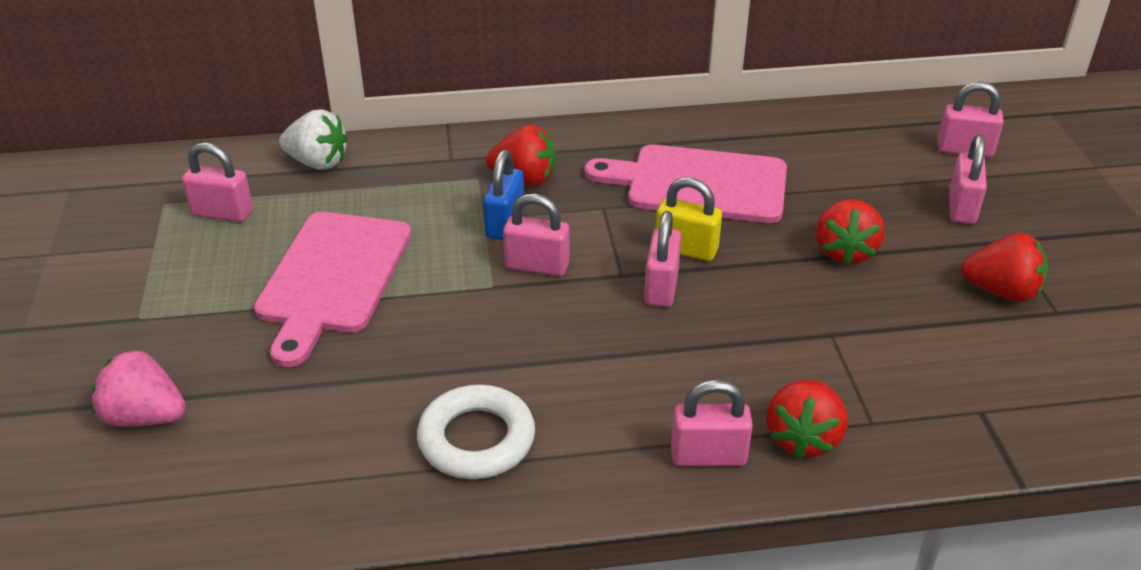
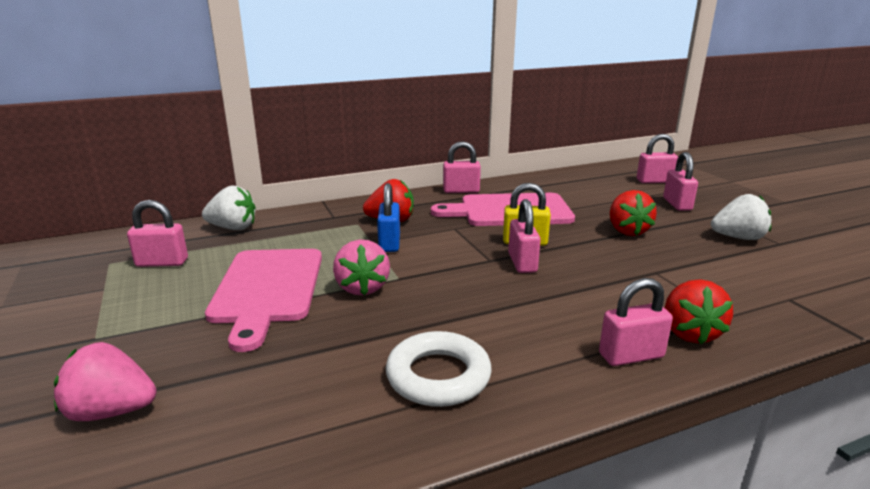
camera: 15 degrees left, 15 degrees down
pink padlock [503,194,570,276] -> pink padlock moved to [443,141,481,193]
red strawberry [961,232,1048,302] -> white strawberry [711,194,771,240]
none -> pink strawberry [333,239,390,296]

